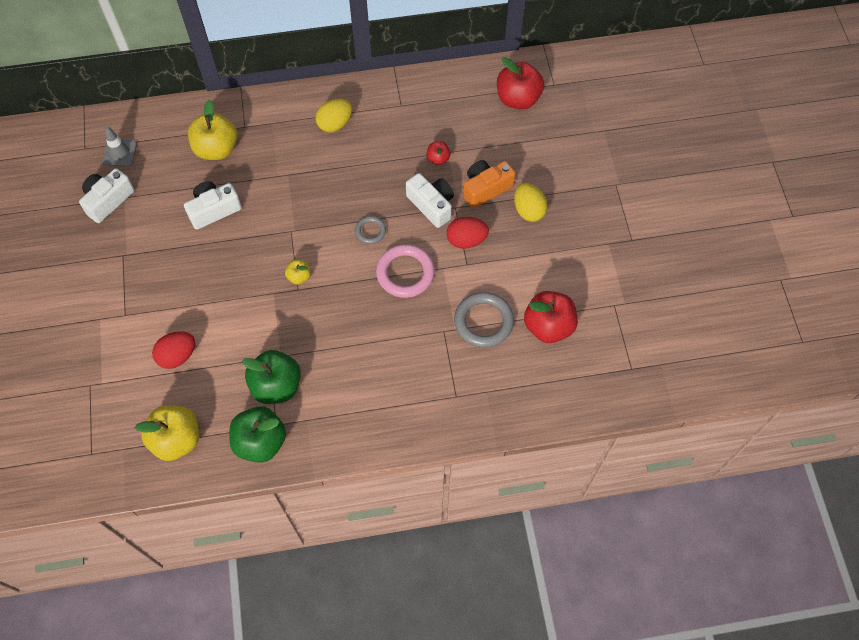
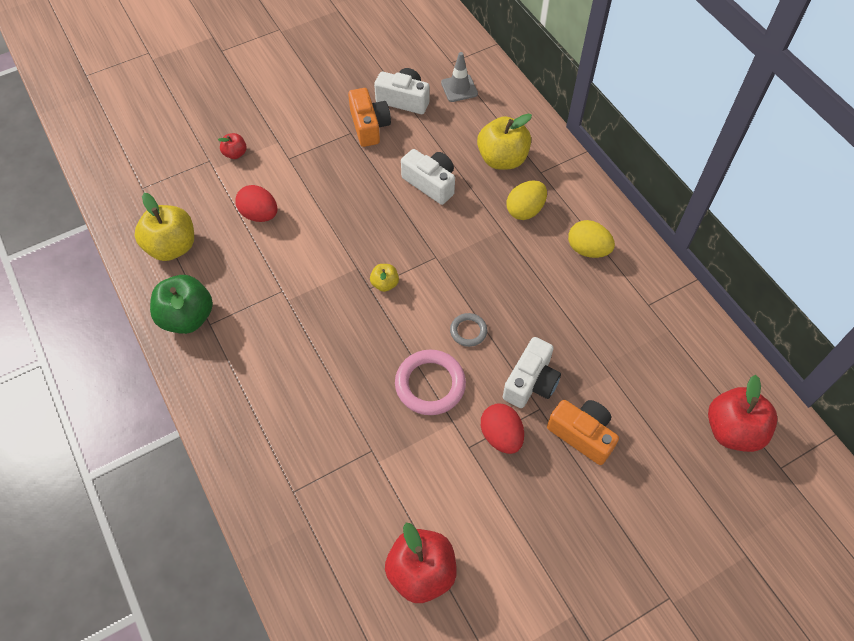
camera: 70 degrees right, 5 degrees down
green apple [242,350,301,404] -> none
red apple [427,141,451,165] -> red apple moved to [218,133,247,159]
grey ring [454,292,514,348] -> none
yellow egg [514,183,548,222] -> yellow egg moved to [507,180,547,220]
none -> orange camera [348,88,391,147]

